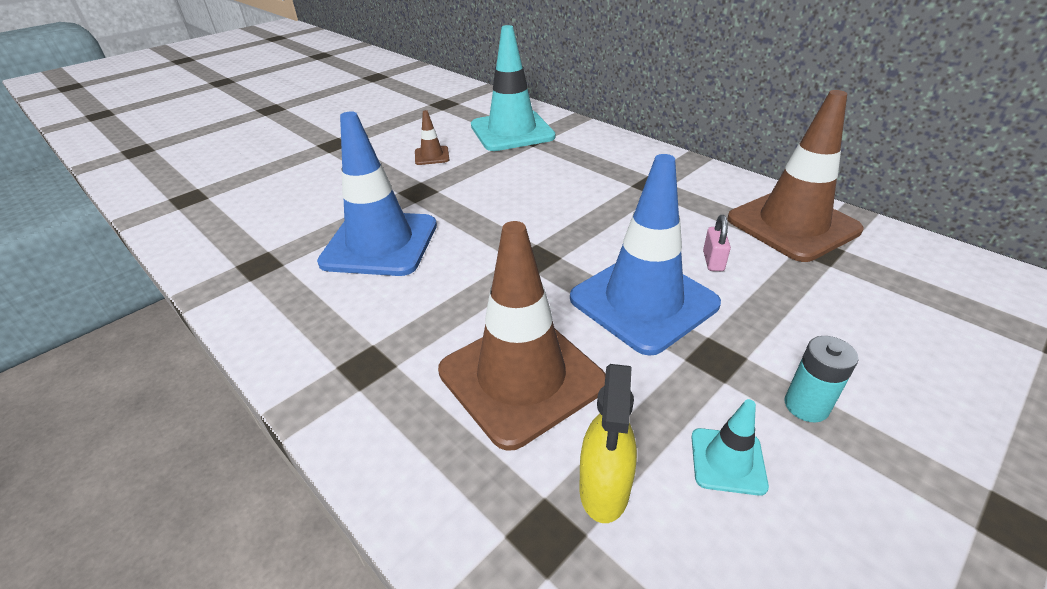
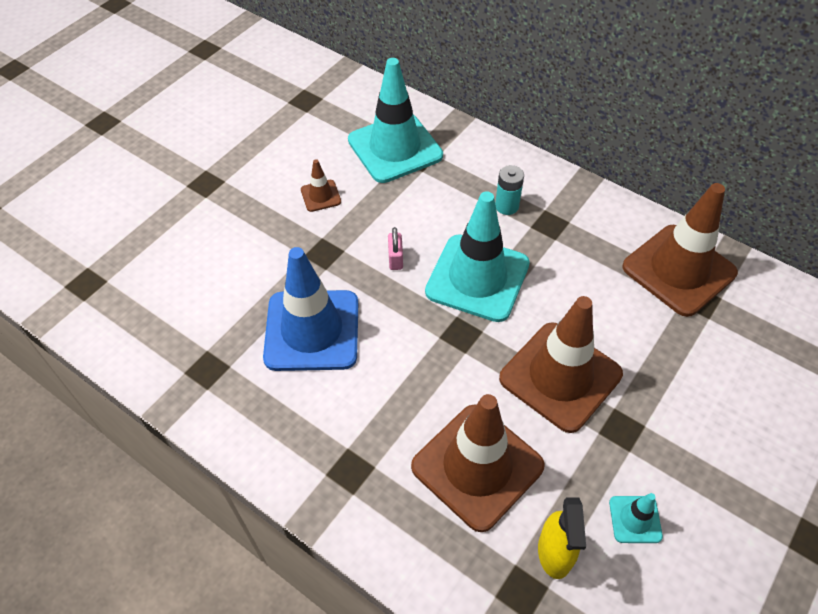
camera: 10 degrees left, 15 degrees up
blue traffic cone [570,154,721,356] -> brown traffic cone [499,296,623,433]
pink padlock [703,215,731,271] -> pink padlock moved to [388,227,403,270]
turquoise battery [785,336,858,423] -> turquoise battery moved to [495,165,524,215]
none -> turquoise traffic cone [425,192,530,322]

